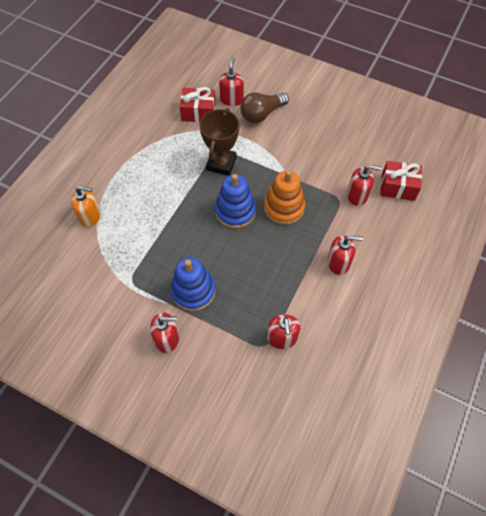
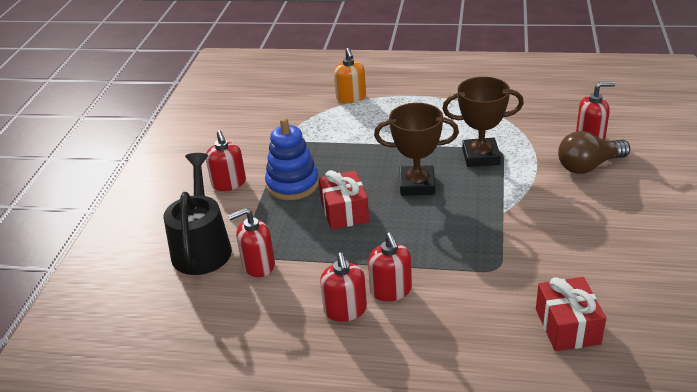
camera: 75 degrees right, 25 degrees down
red gift [180,87,216,122] -> red gift moved to [318,170,369,230]
blue stacking toy [215,174,256,229] -> brown trophy [374,103,459,196]
brown light bulb [240,92,289,123] -> brown light bulb turned 60 degrees counterclockwise [558,131,630,174]
orange stacking toy [264,170,305,225] -> none
red soap dispenser [347,165,382,206] -> red soap dispenser moved to [320,252,367,322]
none -> black watering can [164,153,232,275]

